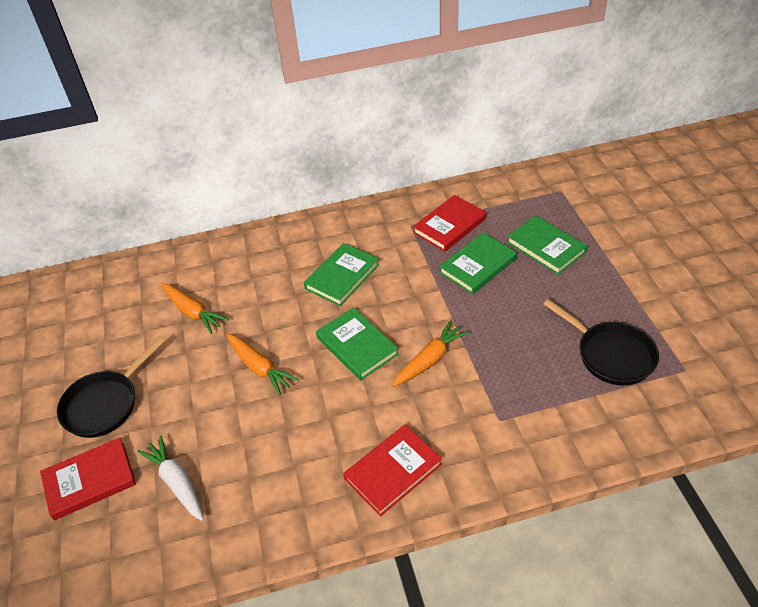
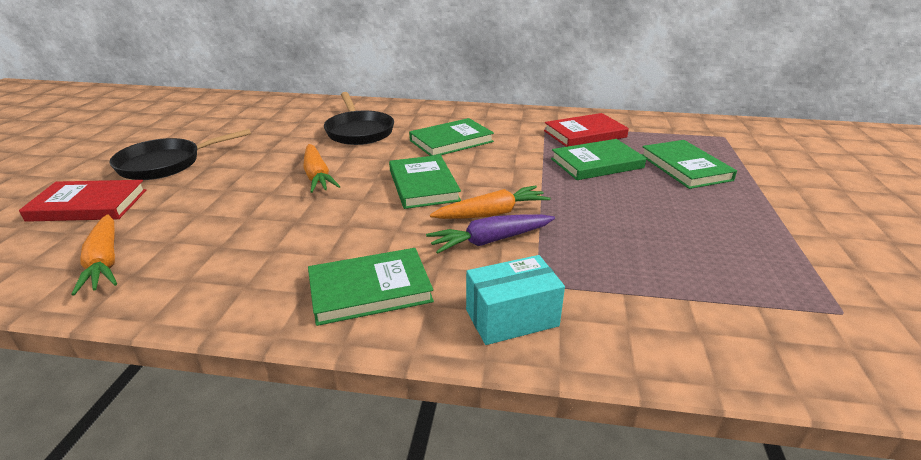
camera: 20 degrees right, 15 degrees down
white carrot [137,436,204,521] -> none
orange carrot [161,283,229,334] -> orange carrot moved to [71,214,117,295]
red book [343,425,442,517] -> green book [308,248,434,326]
black pan [543,299,659,385] -> black pan moved to [324,92,394,145]
none -> purple carrot [426,214,555,254]
none -> turquoise box [466,255,565,345]

